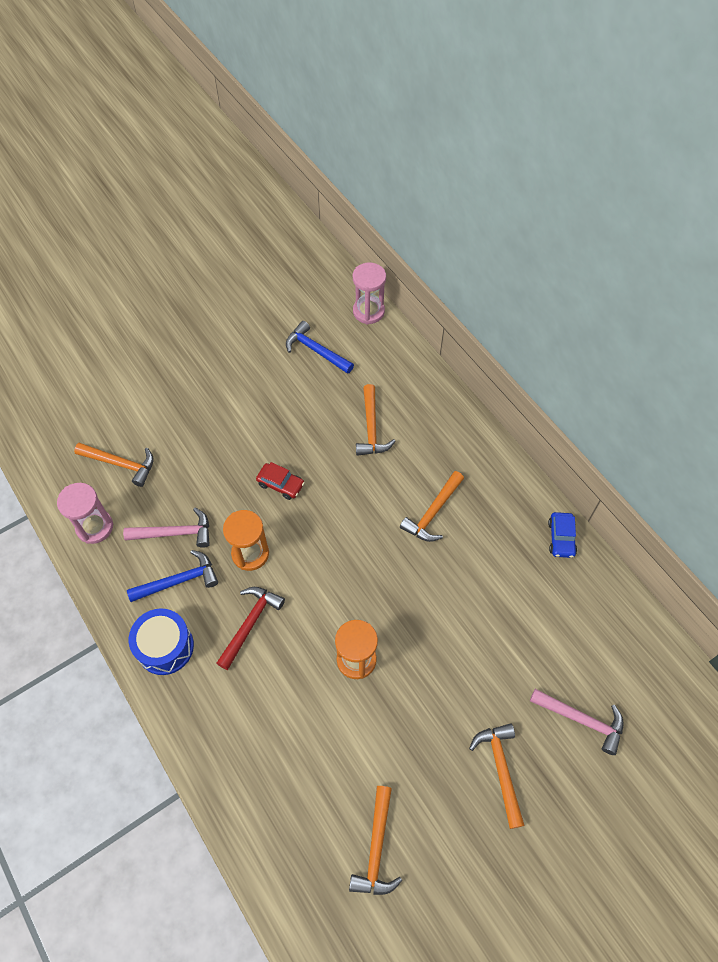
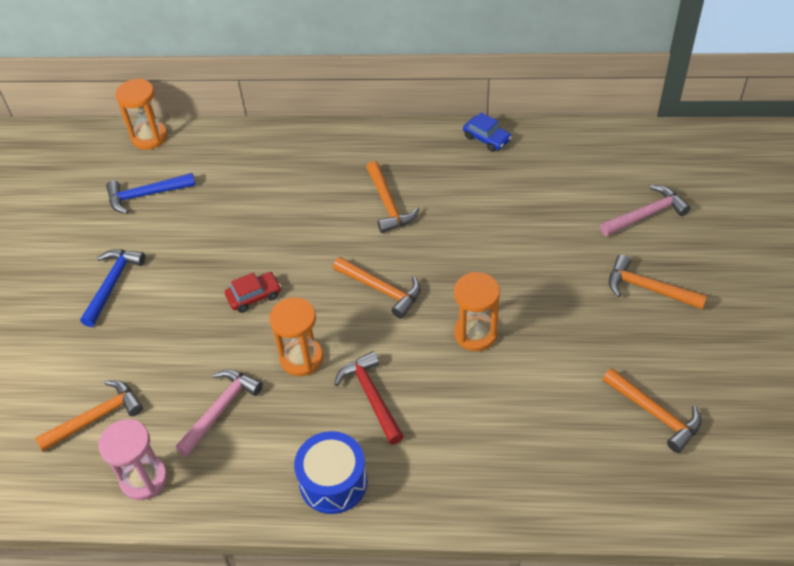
camera: 50 degrees left, 10 degrees down
blue hammer [127,550,218,602] -> blue hammer moved to [80,249,145,327]
pink hourglass [353,263,386,324] -> orange hourglass [115,78,167,150]
orange hammer [356,384,396,456] -> orange hammer moved to [333,257,421,319]

